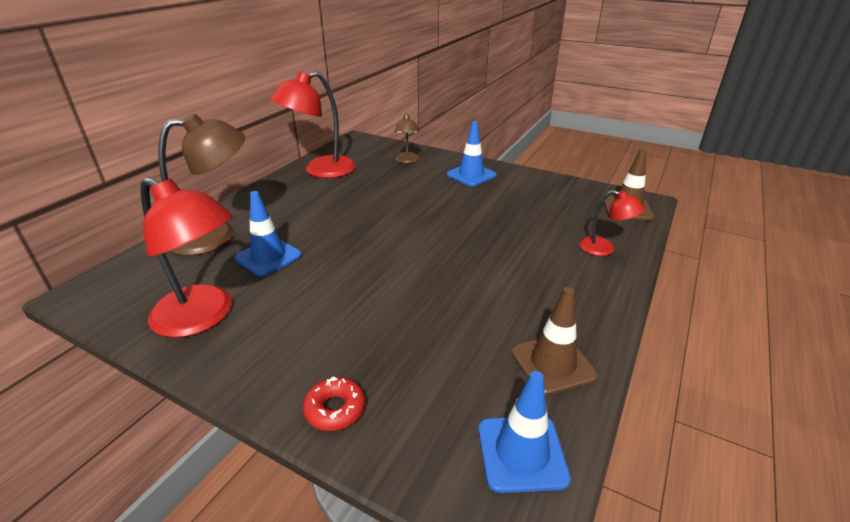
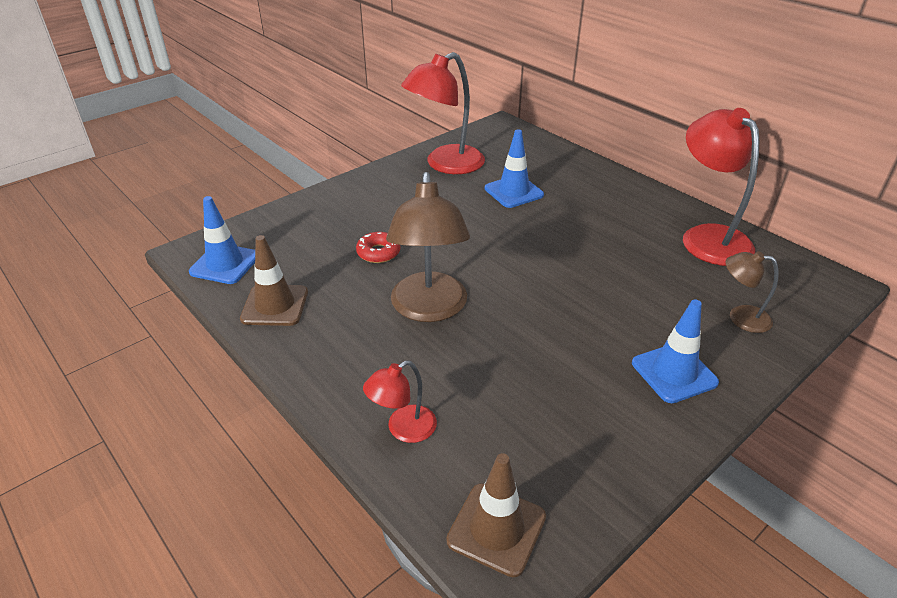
camera: 110 degrees right, 5 degrees up
brown lamp [158,113,245,256] -> brown lamp moved to [386,172,470,322]
red donut [303,376,365,431] -> red donut moved to [356,232,401,263]

